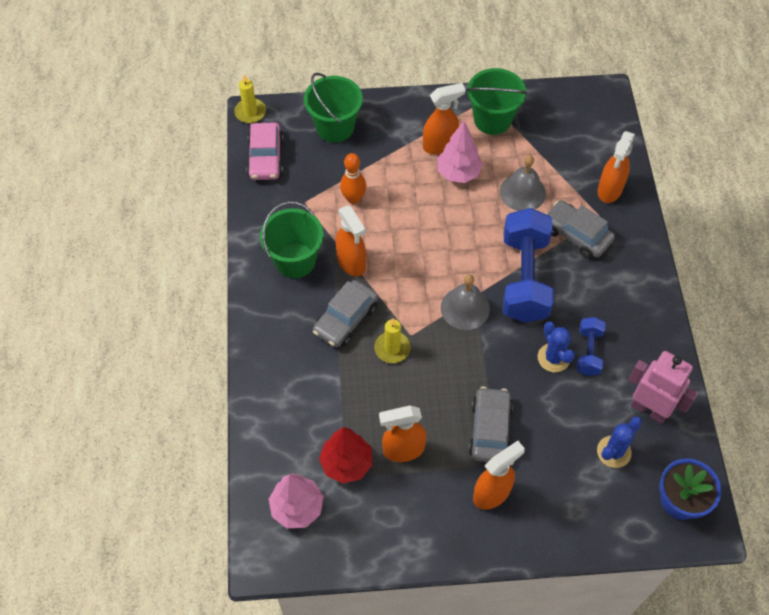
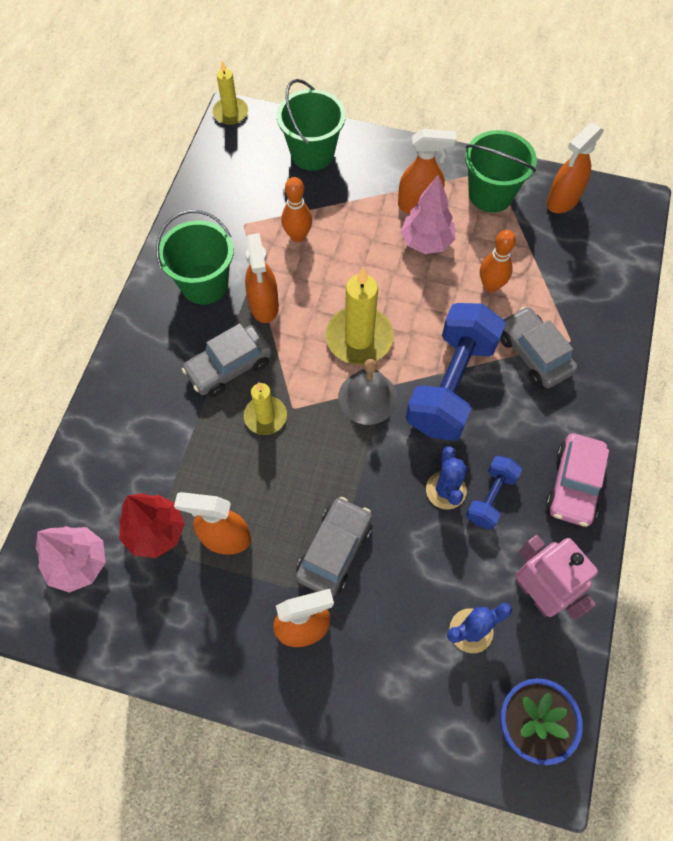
camera: 20 degrees right, 5 degrees up
pink car [247,123,284,180] -> pink car moved to [546,433,609,527]
grey bell [500,155,546,211] -> orange bowling pin [480,230,516,292]
orange spray bottle [598,131,635,203] -> orange spray bottle moved to [547,122,604,213]
none -> yellow candle [326,267,394,365]

